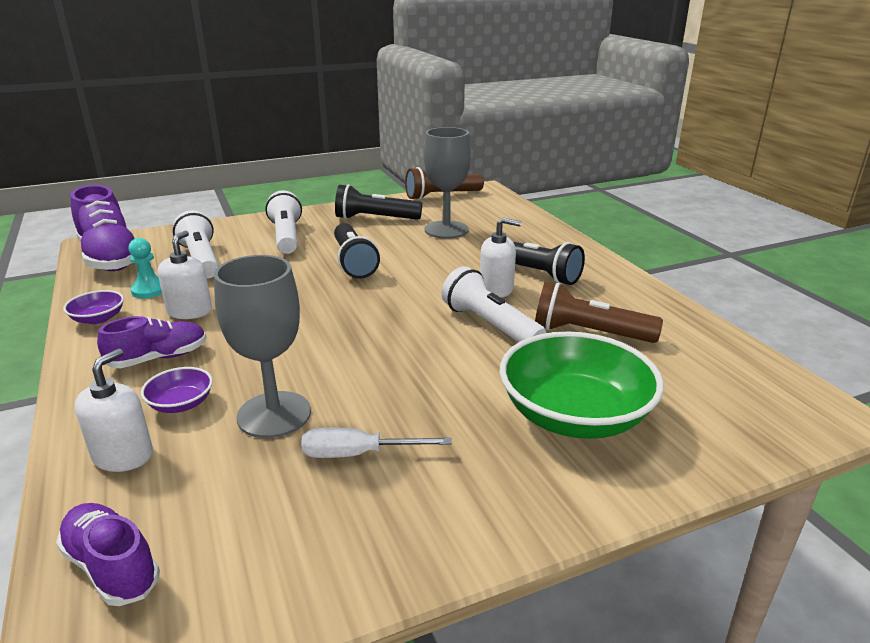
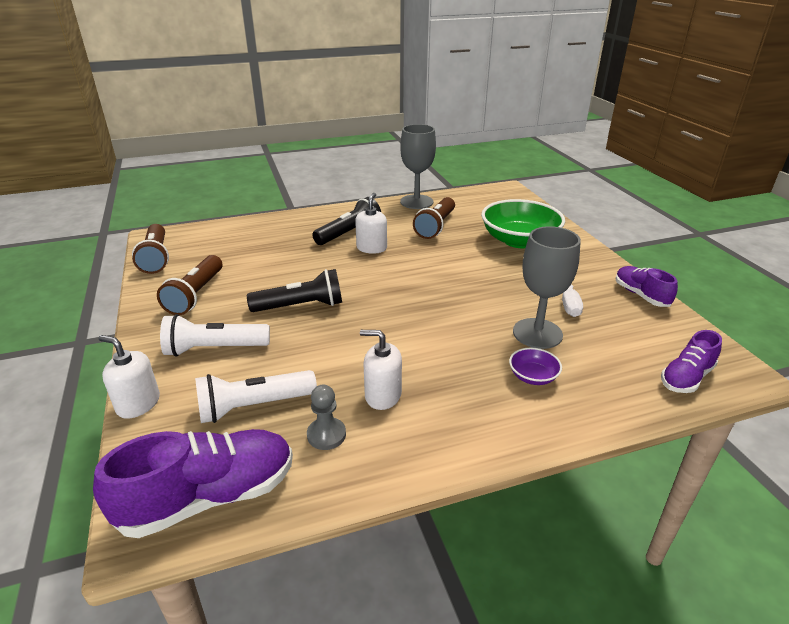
camera: 85 degrees left, 5 degrees up
purple bowl [63,290,124,324] -> none
white soap dispenser [74,349,153,472] -> white soap dispenser moved to [98,335,160,419]
purple shoe [97,316,206,368] -> purple shoe moved to [616,266,678,307]
turquoise pawn [129,238,162,298] -> grey pawn [307,385,346,450]
black flashlight [335,184,422,220] -> brown flashlight [157,255,222,315]
grey goblet [424,127,471,239] -> grey goblet moved to [400,124,436,209]
white flashlight [442,266,547,342] -> none

